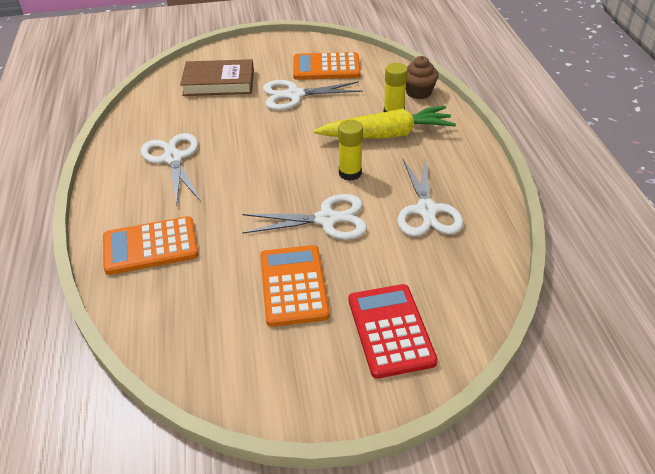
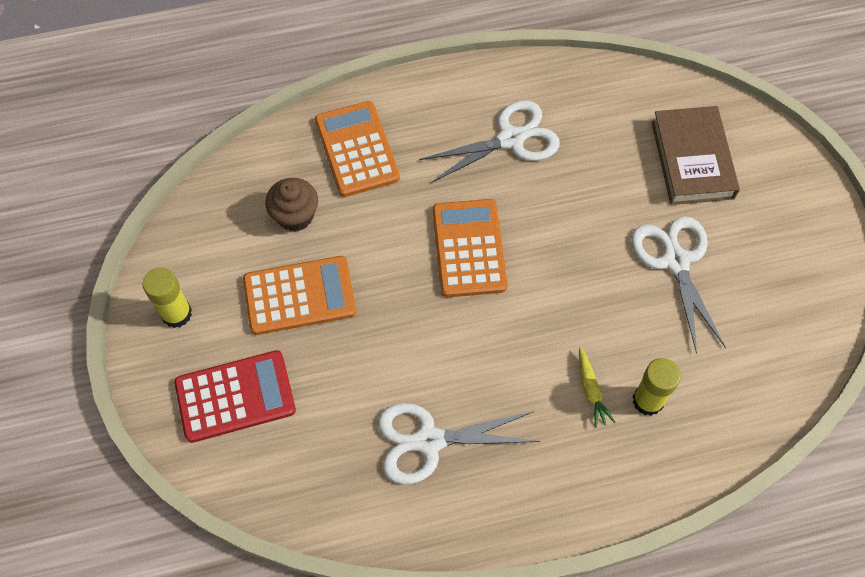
camera: 85 degrees right, 20 degrees up
white scissors [242,194,367,240] -> none
orange calculator [293,52,361,80] -> orange calculator moved to [432,199,508,297]
yellow carrot [314,106,456,139] -> yellow carrot [579,347,615,428], size x0.42
yellow glue stick [338,120,363,181] -> yellow glue stick moved to [143,268,192,328]
brown cupcake [406,56,439,99] -> brown cupcake moved to [265,178,318,232]

